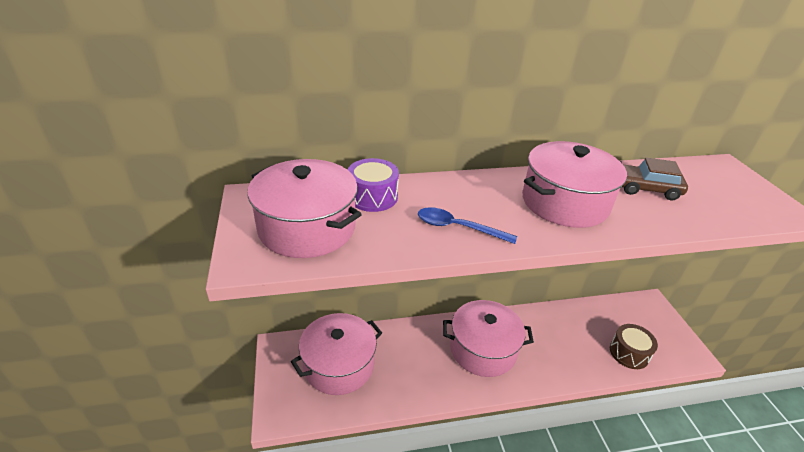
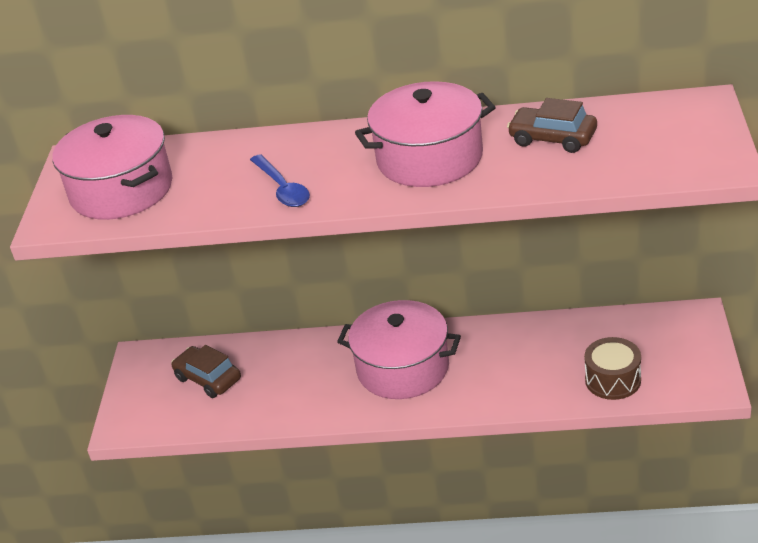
camera: 20 degrees right, 0 degrees up
pink pot [291,313,382,395] -> brown car [171,345,241,398]
purple drum [348,158,399,212] -> none
blue spoon [418,207,517,244] -> blue spoon turned 150 degrees counterclockwise [250,154,310,207]

